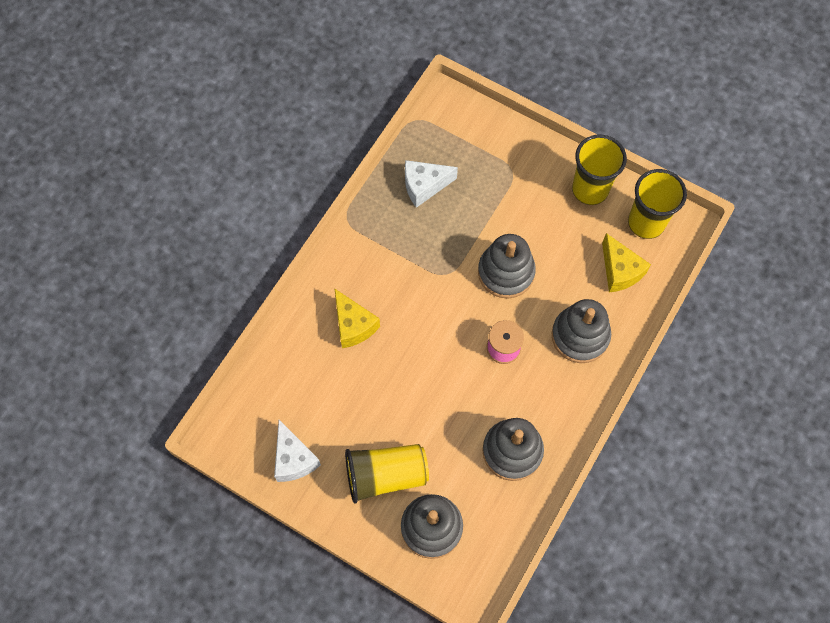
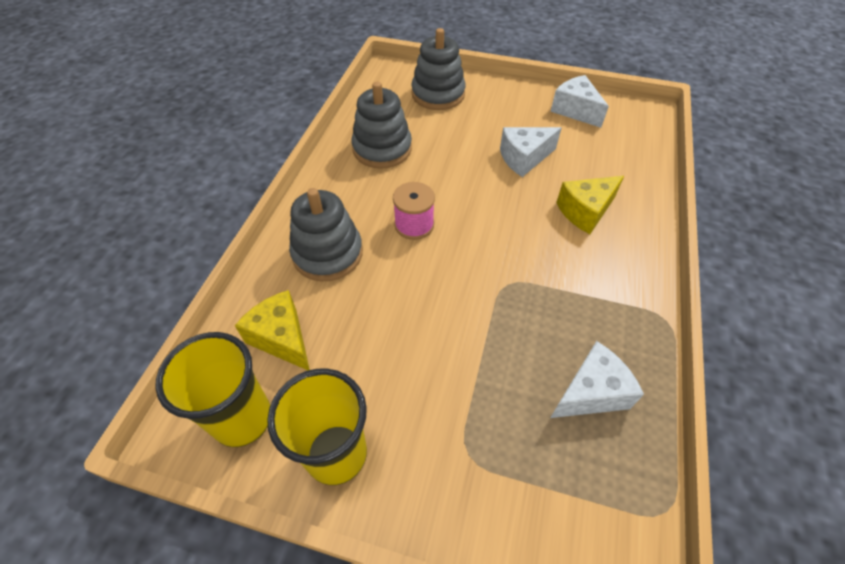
camera: 165 degrees right, 15 degrees down
yellow cheese [334,288,380,348] -> yellow cheese turned 75 degrees counterclockwise [556,176,624,234]
yellow cup [345,444,429,503] -> none
grey stacking toy [478,234,536,298] -> none
none -> white cheese [500,127,561,177]

